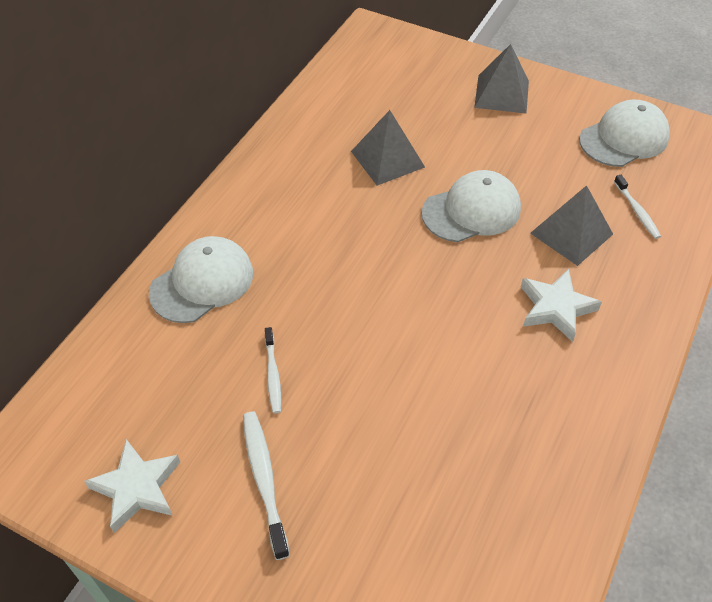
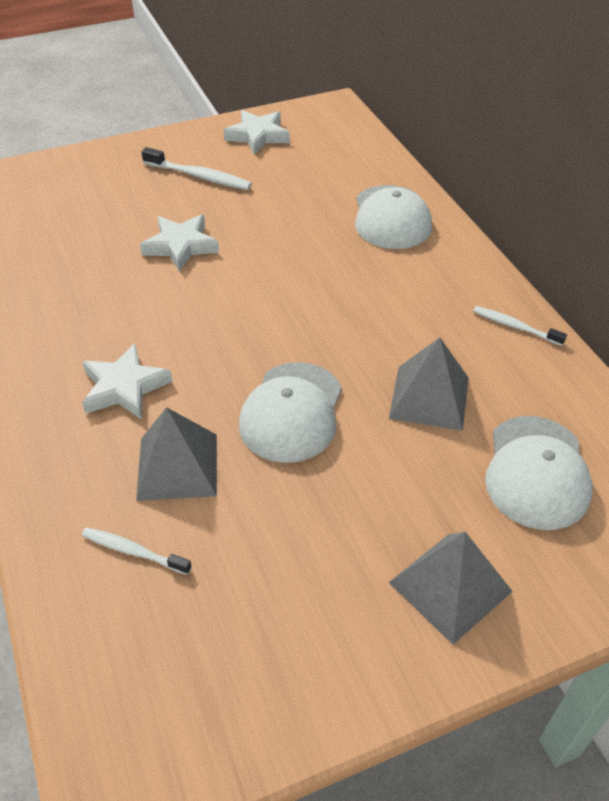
camera: 130 degrees right, 5 degrees down
white toothbrush [265,327,281,414] -> white toothbrush moved to [473,306,567,346]
white cap [579,99,670,167] -> white cap moved to [485,416,593,530]
none -> white star [140,215,219,272]

